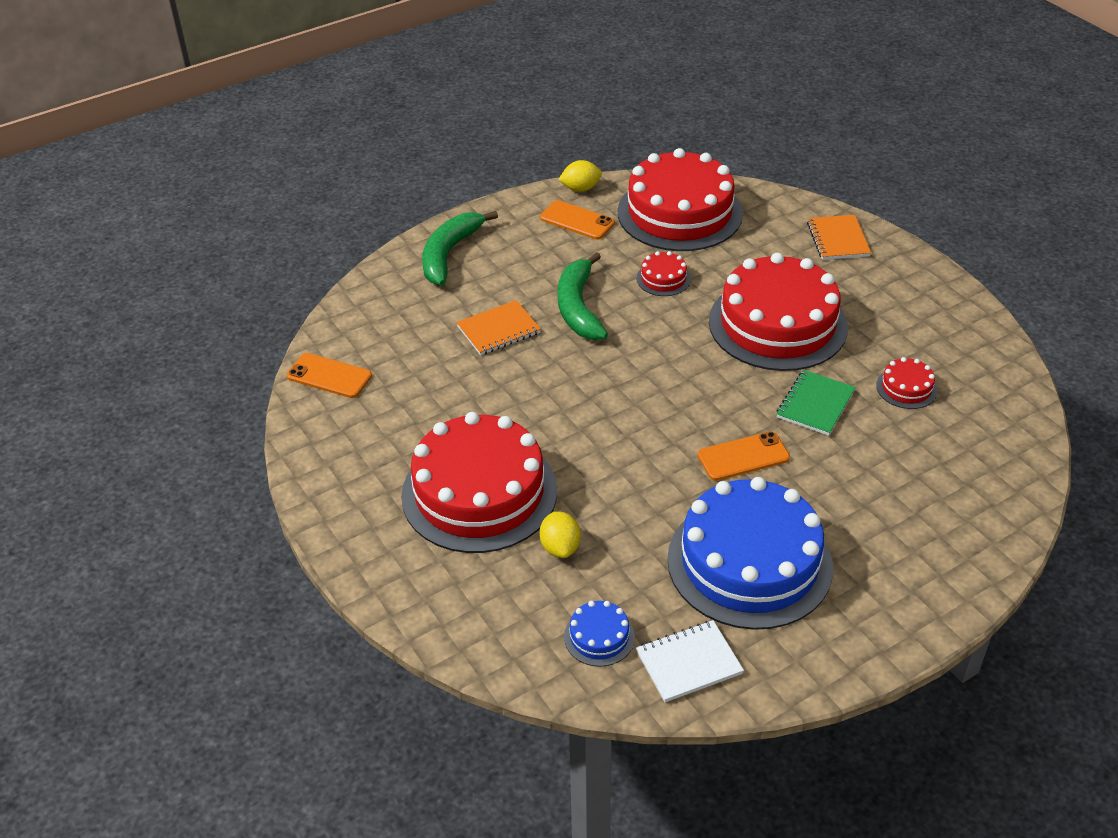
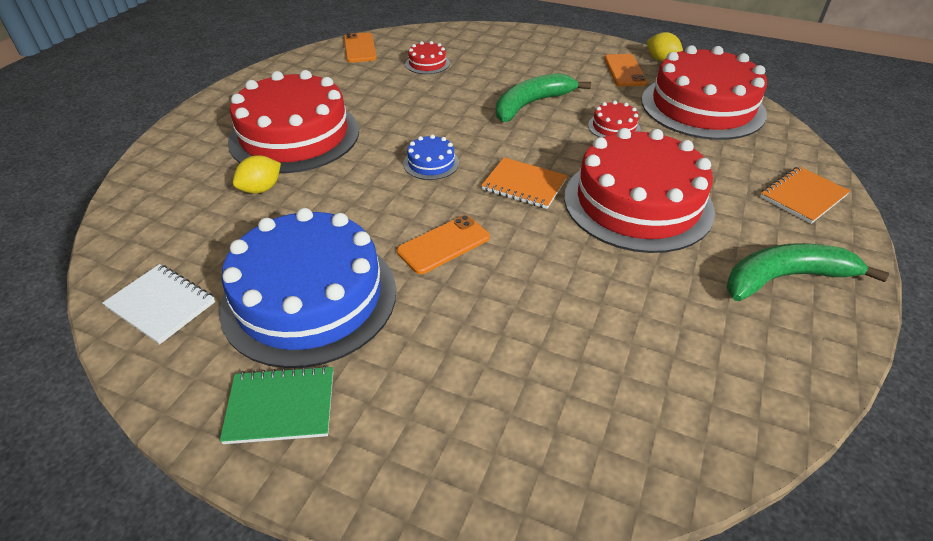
camera: 55 degrees right, 0 degrees up
green banana [422,211,498,285] -> green banana moved to [727,243,889,301]
orange notebook [456,300,541,355] -> orange notebook moved to [481,158,568,209]
blue cake [564,601,635,667] -> blue cake moved to [403,134,459,180]
orange phone [698,431,790,481] -> orange phone turned 75 degrees counterclockwise [397,215,490,274]
green notebook [777,370,856,436] -> green notebook moved to [220,365,333,444]
red cake [876,357,937,409] -> red cake moved to [405,41,450,74]

